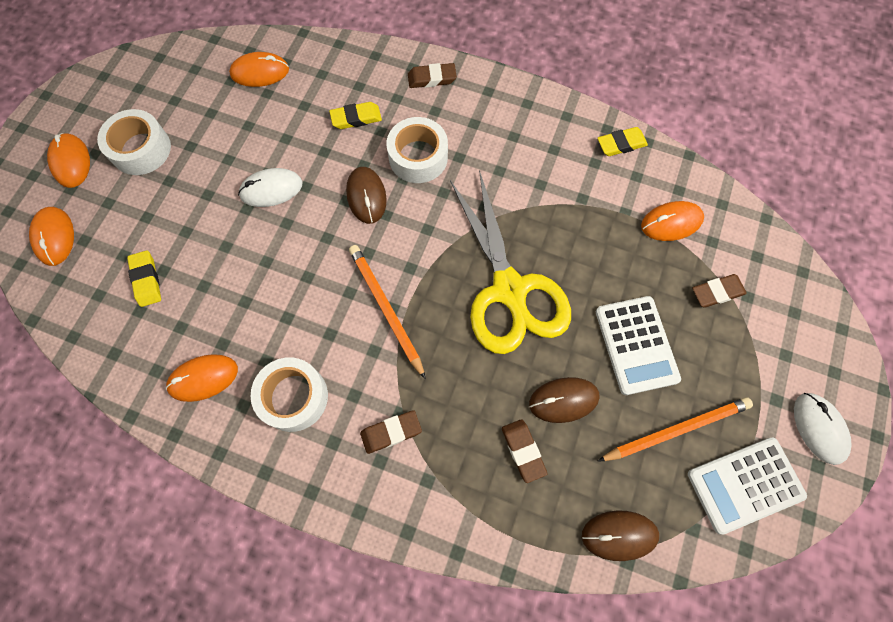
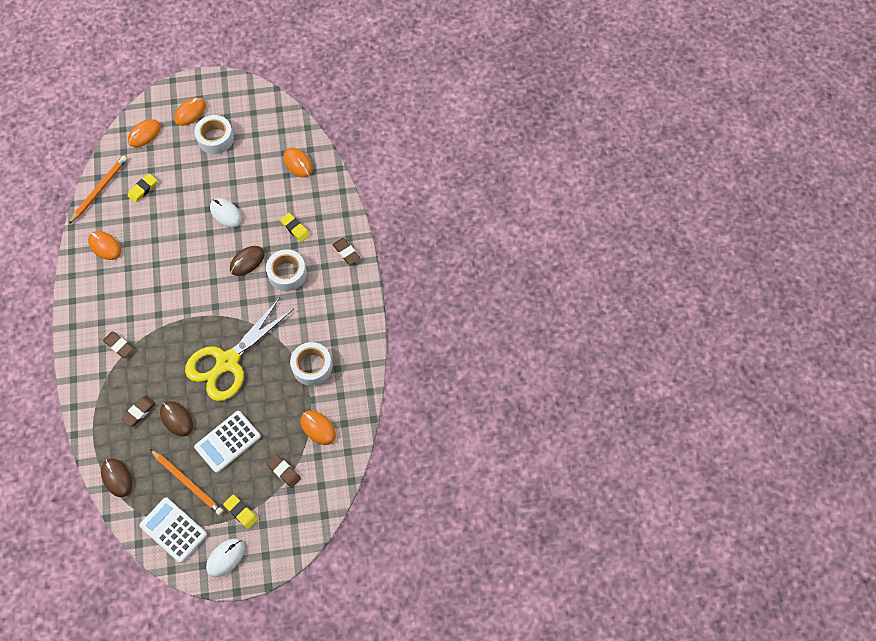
camera: 60 degrees right, 5 degrees down
white tape [251,357,328,432] -> white tape moved to [290,342,332,386]
orange pencil [349,245,426,379] -> orange pencil moved to [69,156,127,224]
yellow eraser [597,127,648,156] -> yellow eraser moved to [223,494,258,529]

